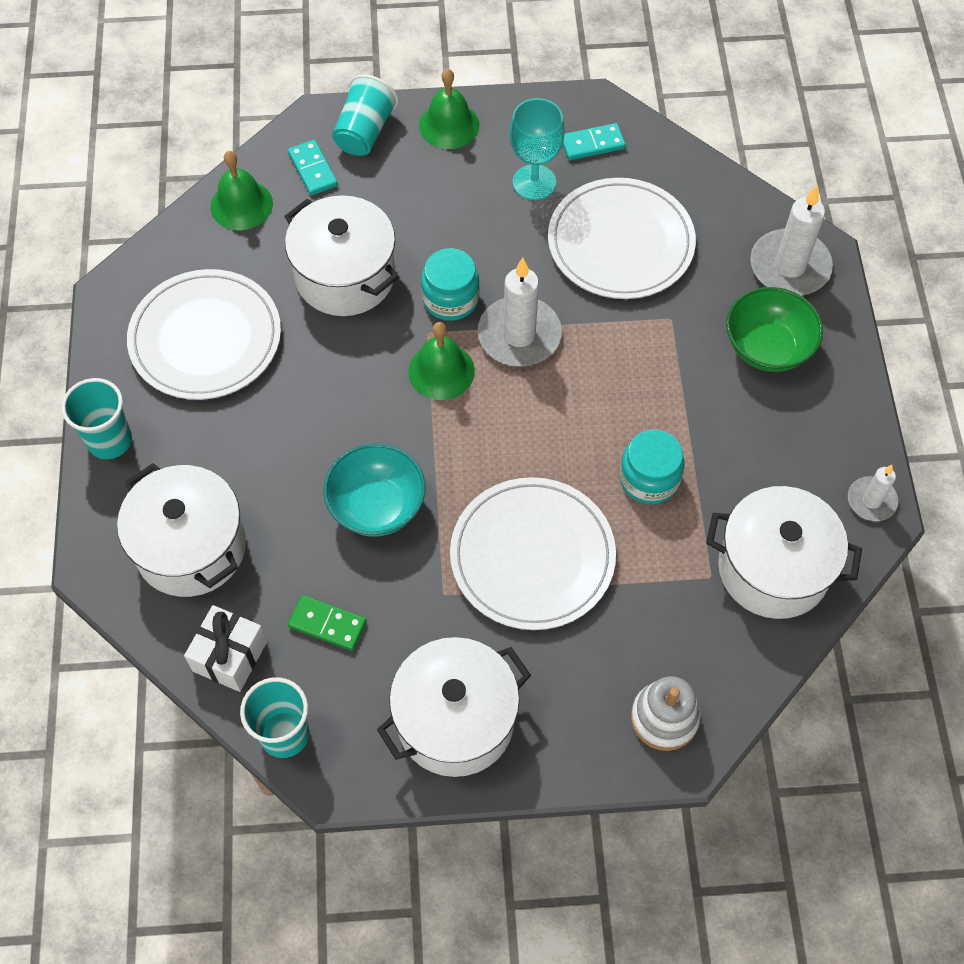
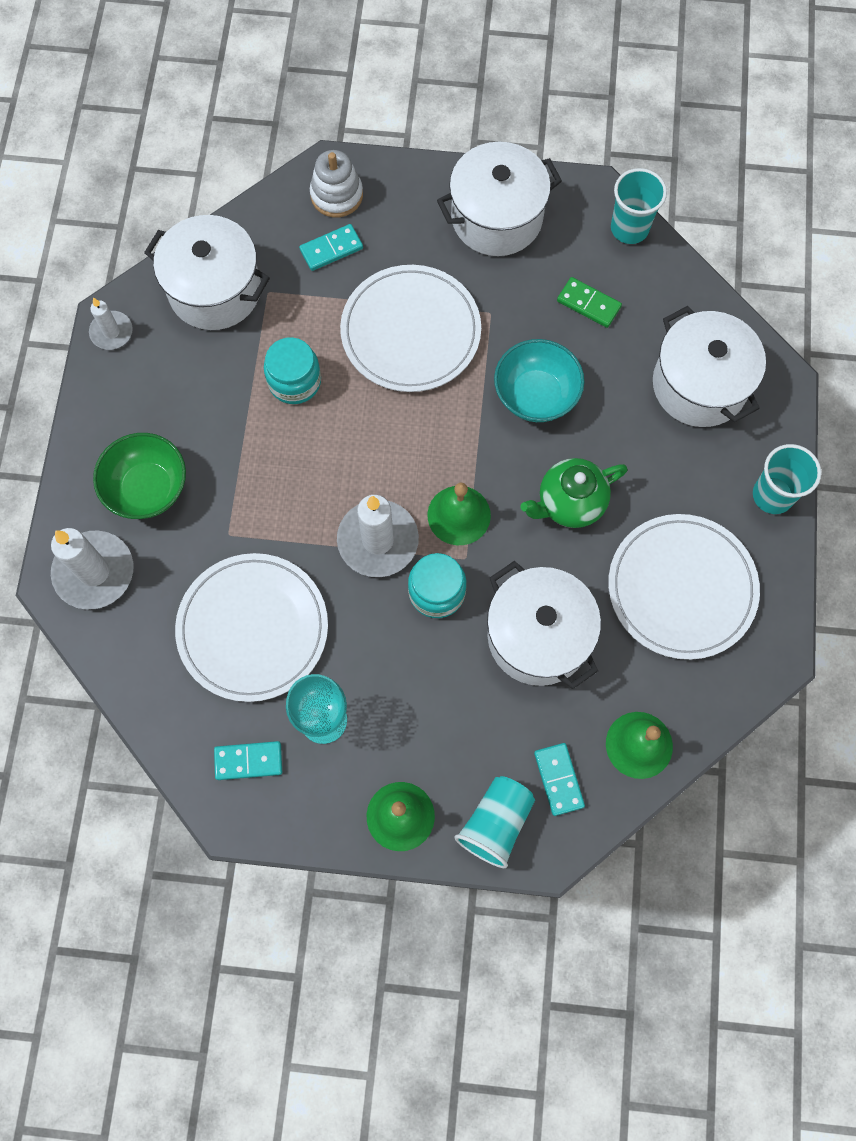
camera: 170 degrees left, 10 degrees up
white gift [184,605,267,692] -> none
none -> turquoise domino [299,224,363,271]
none -> green teapot [521,458,628,528]

